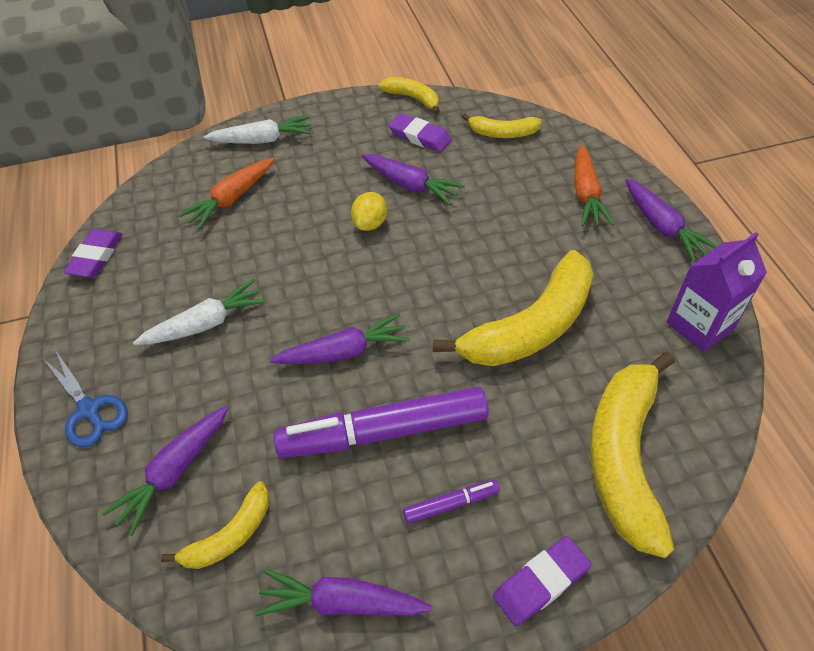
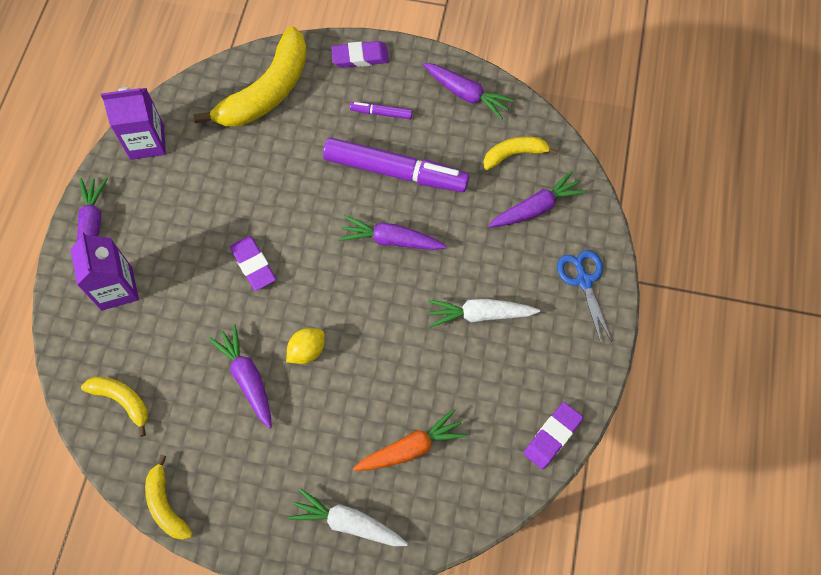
camera: 155 degrees left, 15 degrees up
purple eraser [388,113,452,152] -> purple eraser moved to [230,236,276,291]
yellow banana [433,250,593,366] -> none
orange carrot [574,144,614,226] -> purple carton [70,231,139,311]

